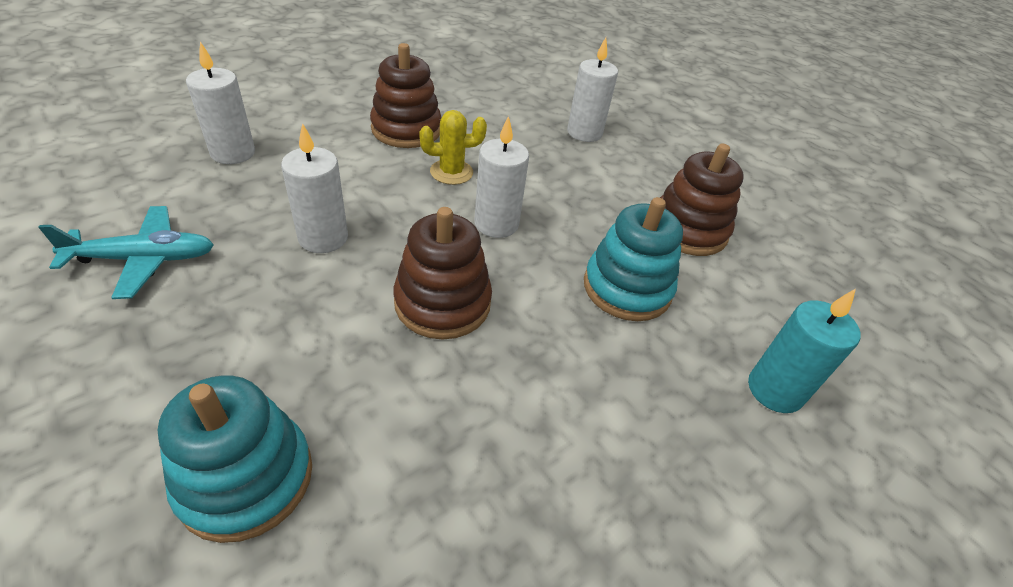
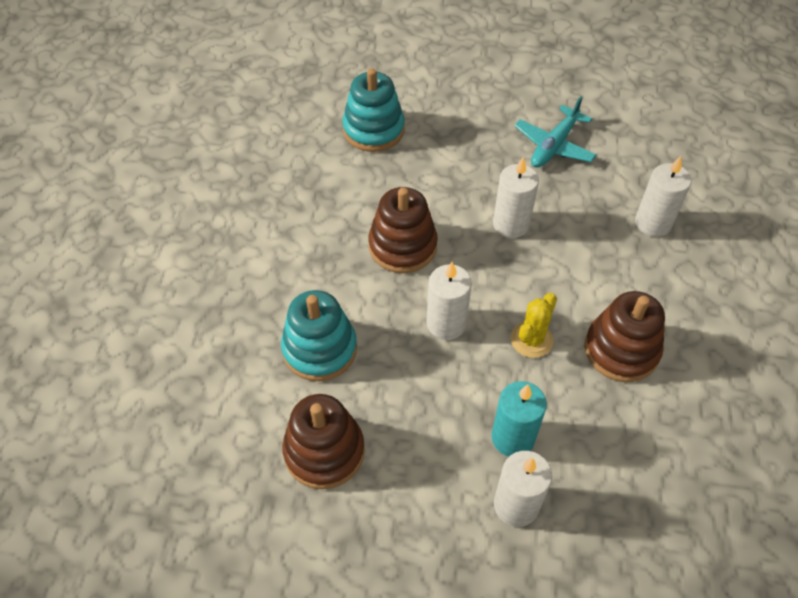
camera: 140 degrees right, 10 degrees up
turquoise candle [748,289,861,413] -> turquoise candle moved to [491,381,547,457]

